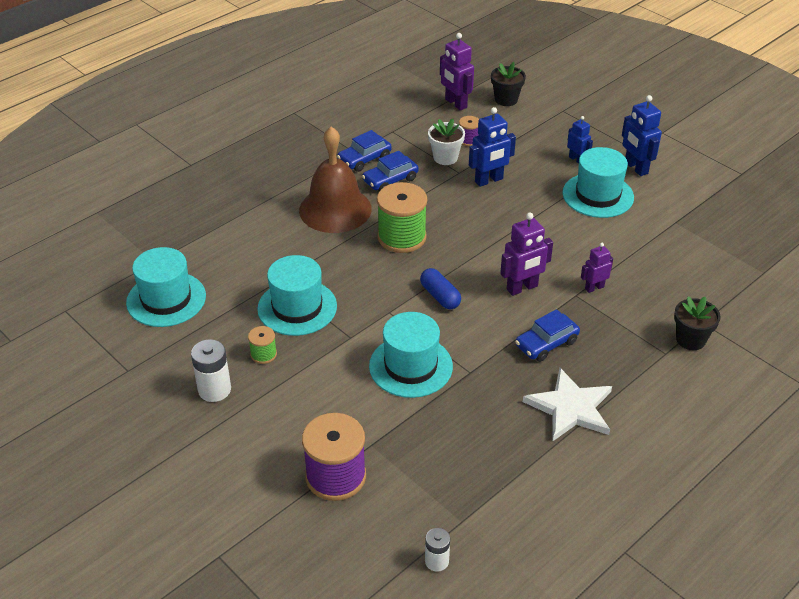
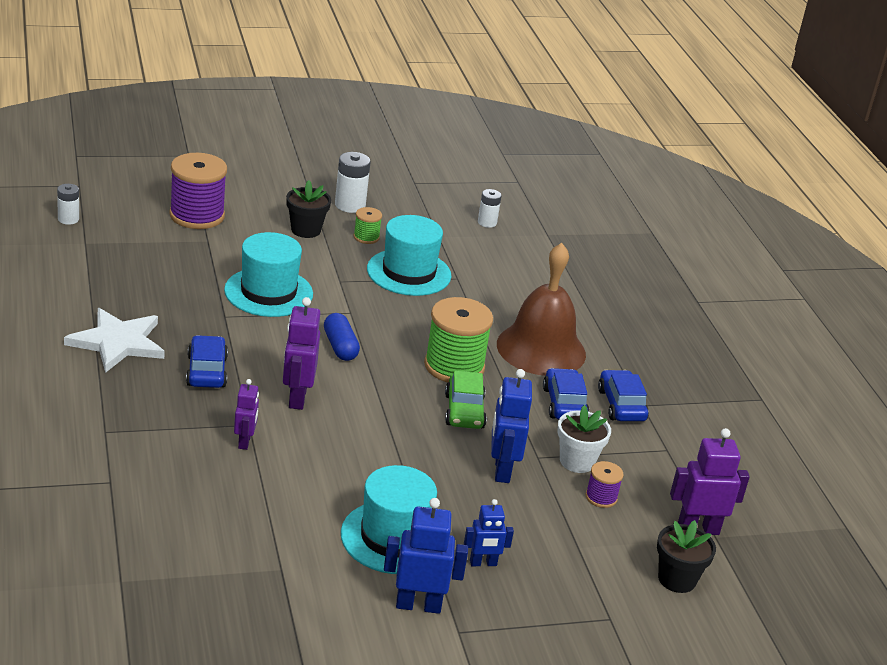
camera: 115 degrees right, 10 degrees down
turquoise hat [126,247,206,327] -> white battery [478,189,502,228]
blue capsule [420,268,461,309] -> blue capsule turned 75 degrees clockwise [324,313,360,361]
black flower pot [674,297,721,350] -> black flower pot moved to [286,180,331,238]
none -> green car [445,371,487,429]

